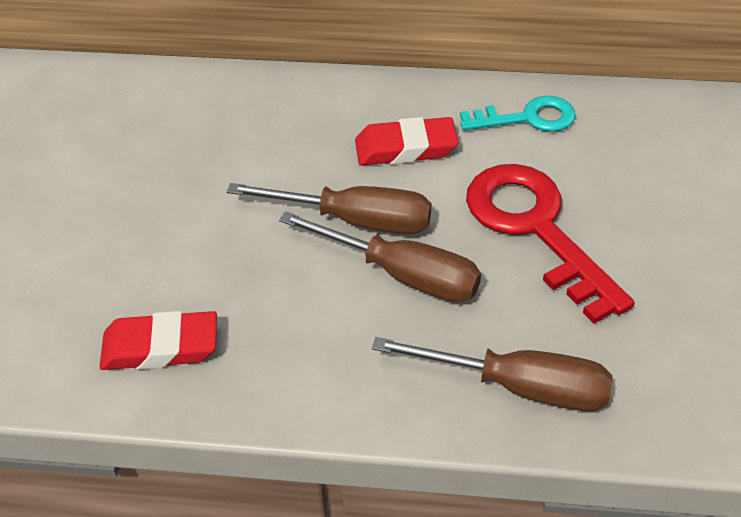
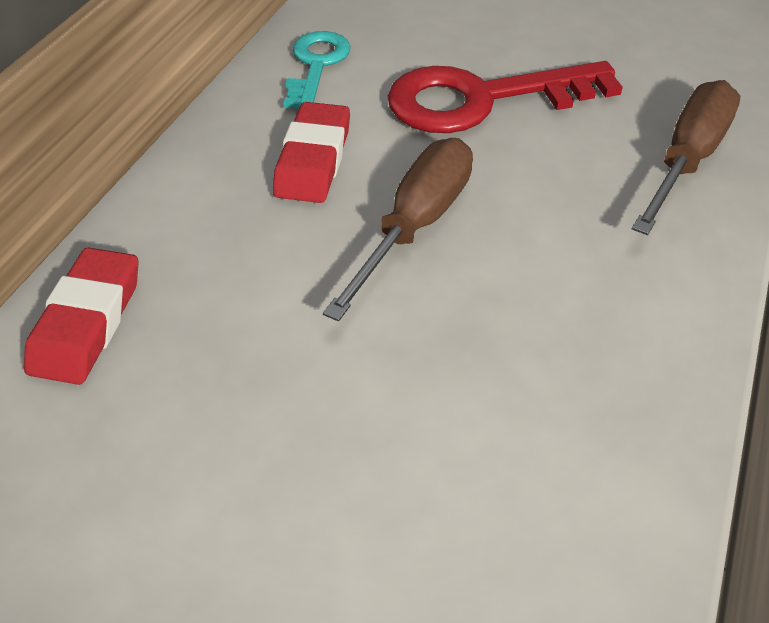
camera: 75 degrees left, 0 degrees up
red eraser [99,311,217,370] -> red eraser moved to [24,248,139,385]
brown screwdriver [279,211,481,302] -> none

